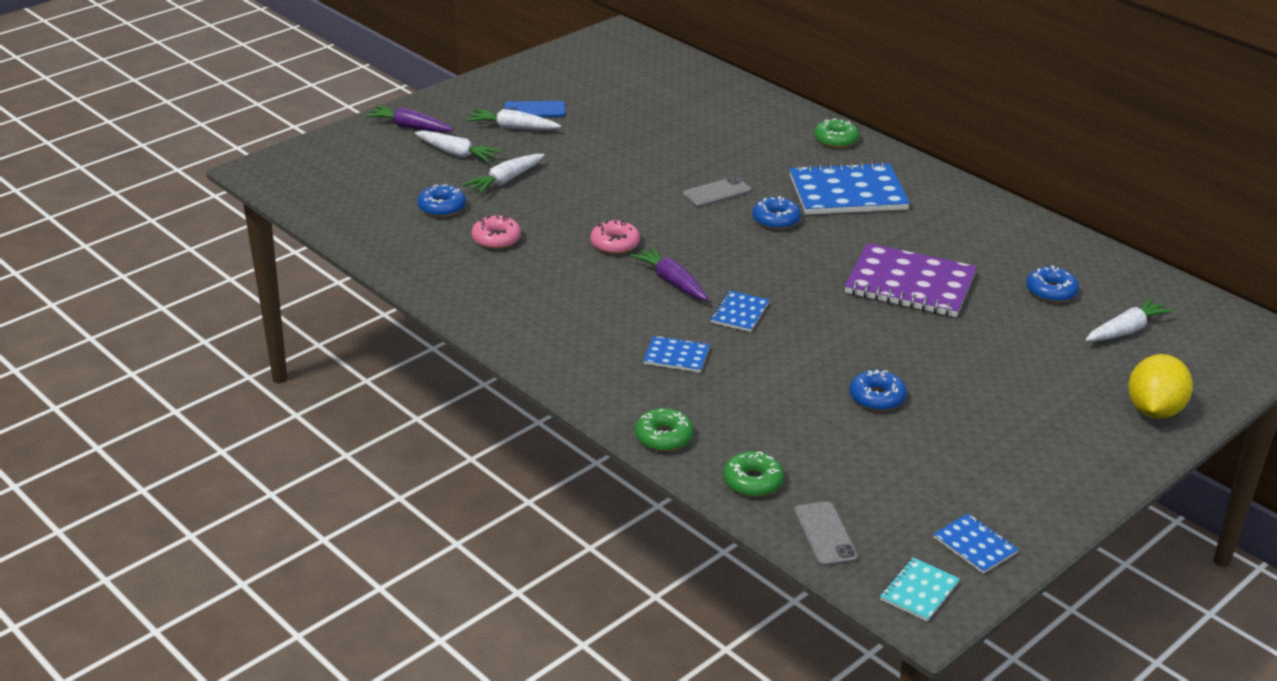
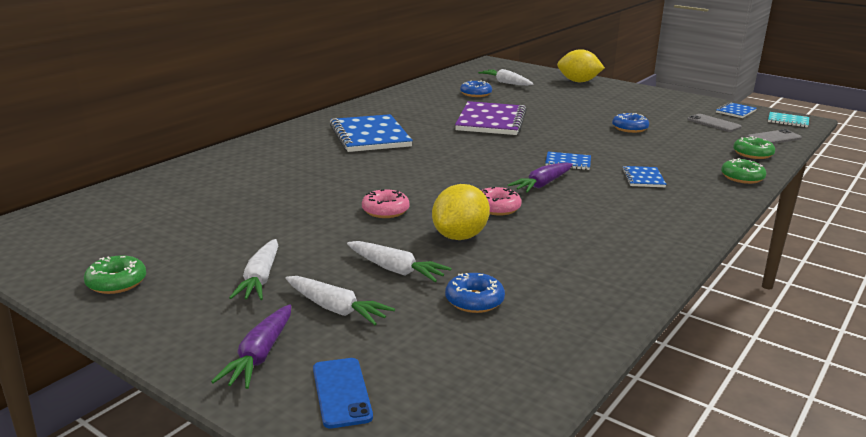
camera: 100 degrees left, 10 degrees down
white carrot [414,131,501,162] -> white carrot turned 105 degrees clockwise [285,276,395,325]
pink donut [471,215,521,249] -> pink donut moved to [362,189,410,218]
blue phone [504,101,566,117] -> blue phone moved to [313,358,373,428]
grey phone [683,176,751,207] -> grey phone moved to [687,114,742,132]
blue donut [752,196,801,230] -> none
green donut [814,118,859,148] -> green donut moved to [84,255,146,294]
none -> yellow lemon [432,184,490,240]

